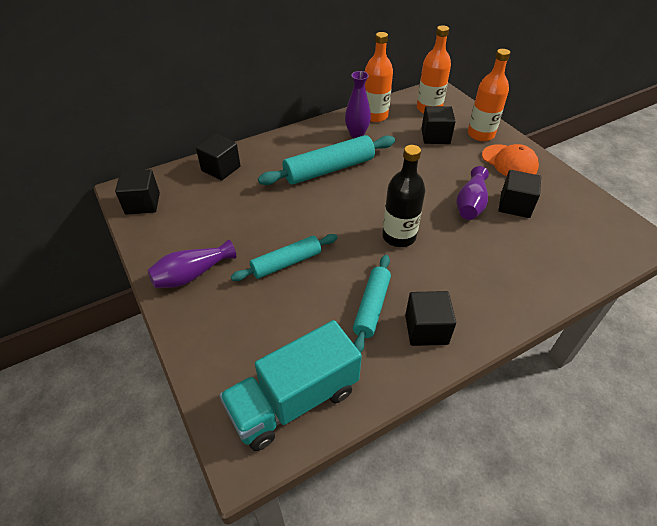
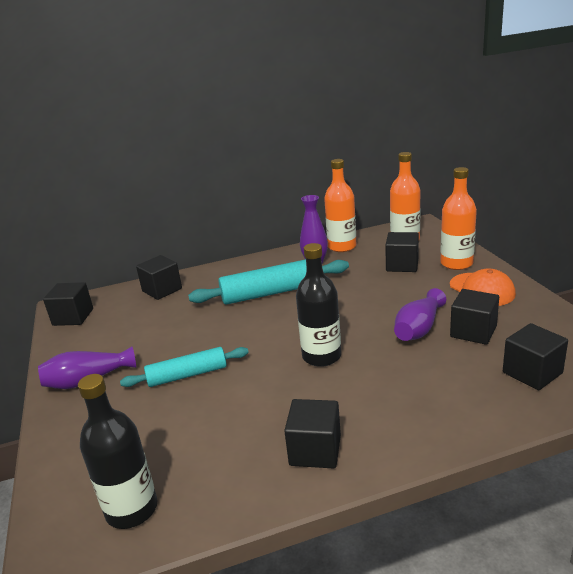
camera: 15 degrees right, 20 degrees down
turquoise truck [219,320,362,451] -> black bottle [78,374,157,529]
turquoise rolling pin [353,255,391,353] -> none
none -> black cube [503,323,568,390]

